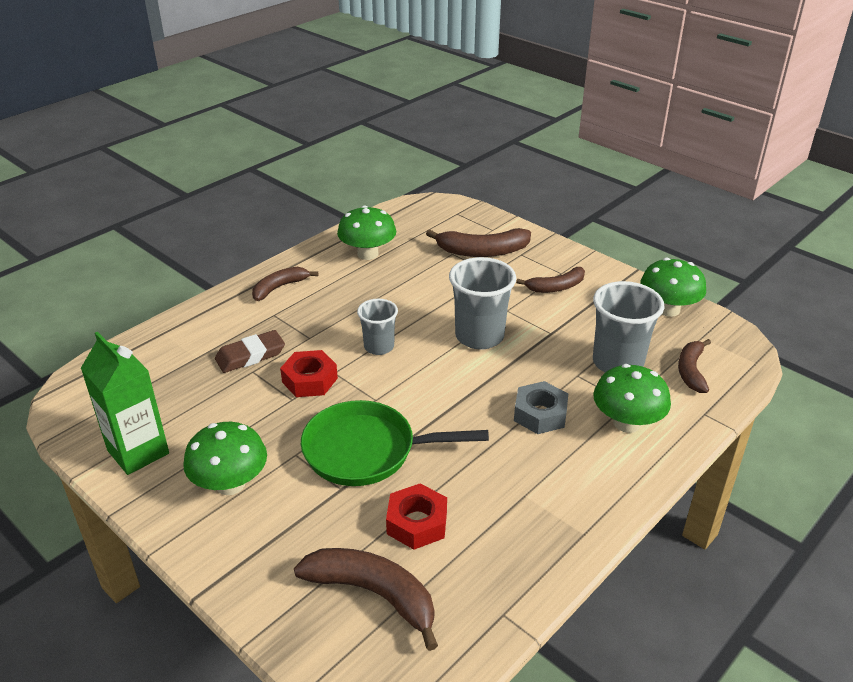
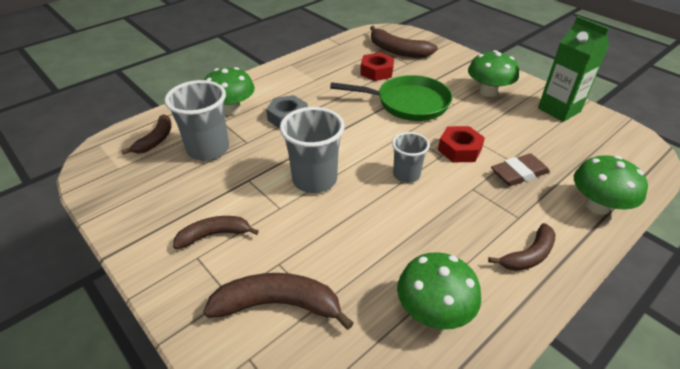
camera: 175 degrees left, 5 degrees up
green mushroom [640,258,706,317] -> green mushroom moved to [574,155,648,215]

